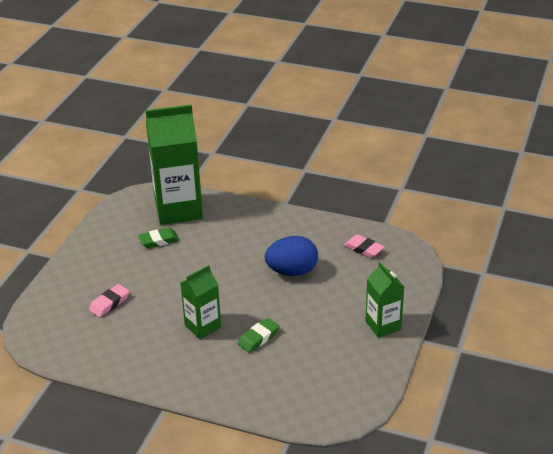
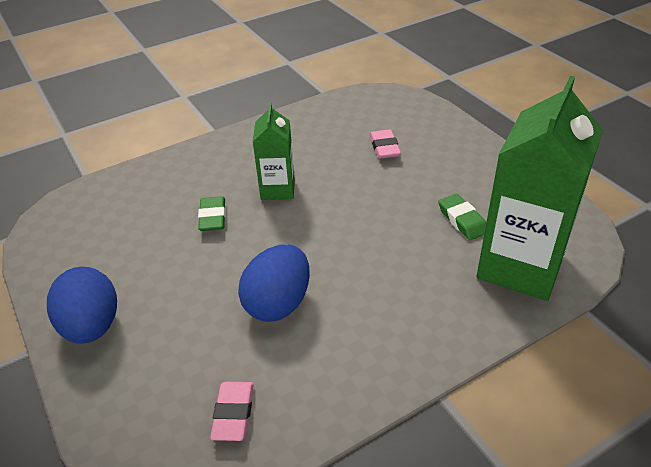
camera: 130 degrees right, 5 degrees up
green eraser [138,228,179,248] -> green eraser turned 45 degrees counterclockwise [438,194,486,240]
pink eraser [344,234,384,258] -> pink eraser turned 75 degrees counterclockwise [210,382,254,441]
green carton [365,262,404,338] -> blue egg [47,267,117,344]

